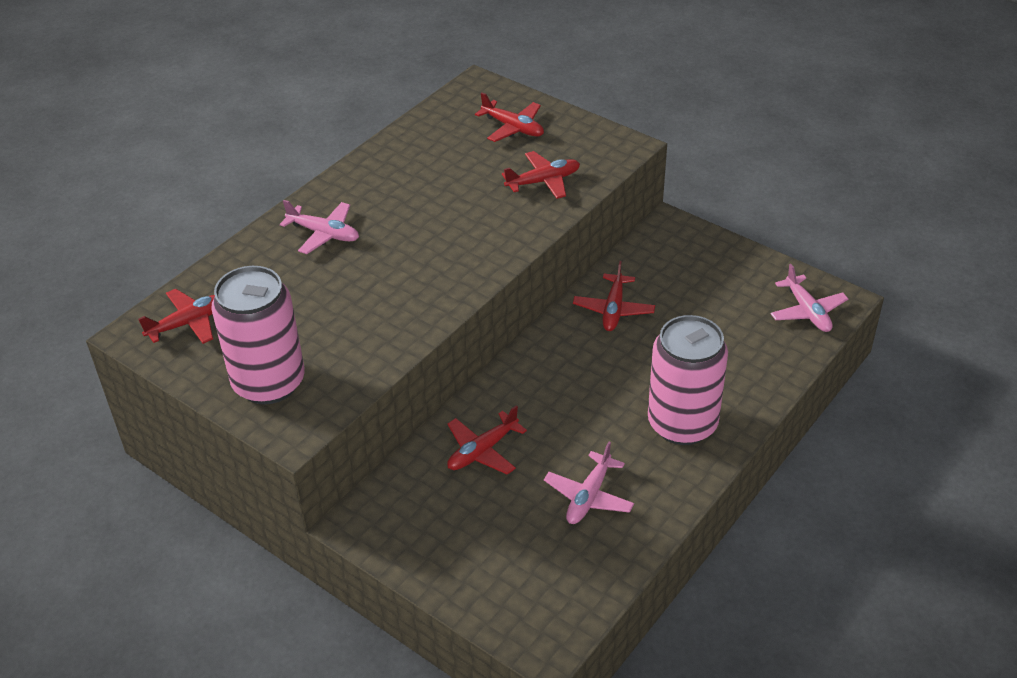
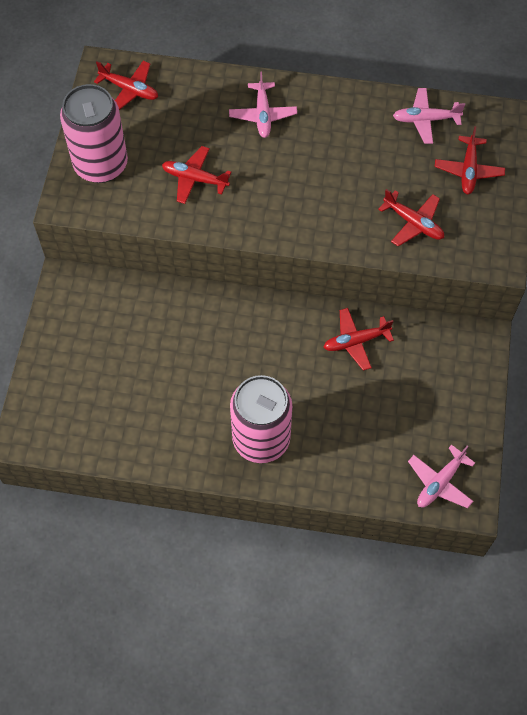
camera: 60 degrees right, 20 degrees up
red plane [447,405,527,475] -> red plane moved to [162,146,231,204]
pink plane [544,442,634,524] -> pink plane moved to [393,88,465,144]

